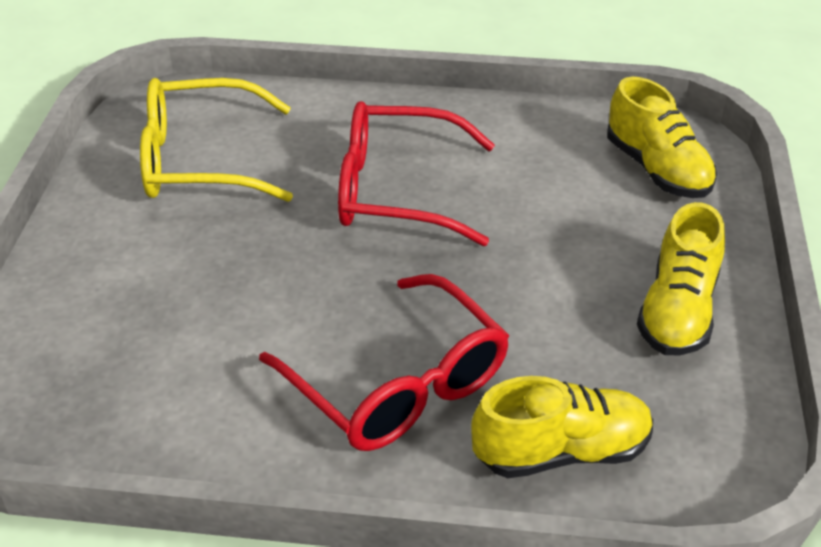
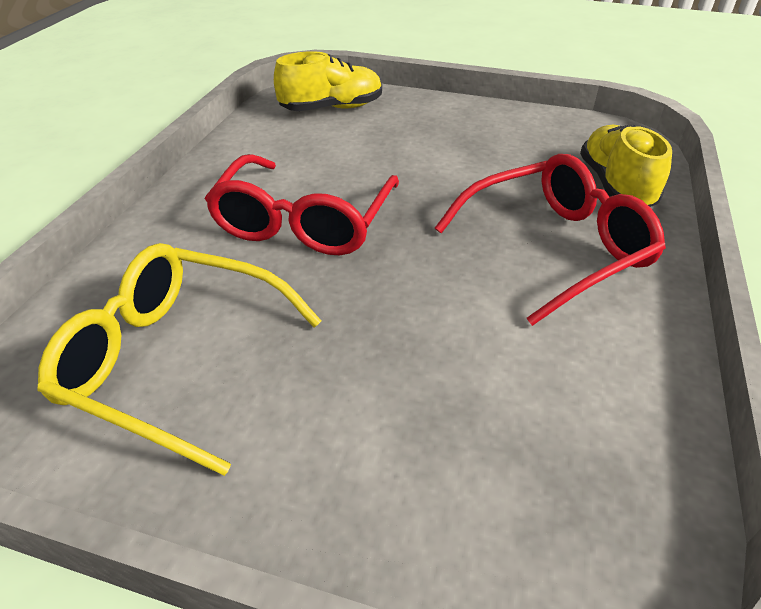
camera: 80 degrees left, 0 degrees up
yellow glasses [140,78,293,202] -> yellow glasses turned 105 degrees clockwise [37,243,322,476]
yellow shoe [637,202,725,355] -> none

